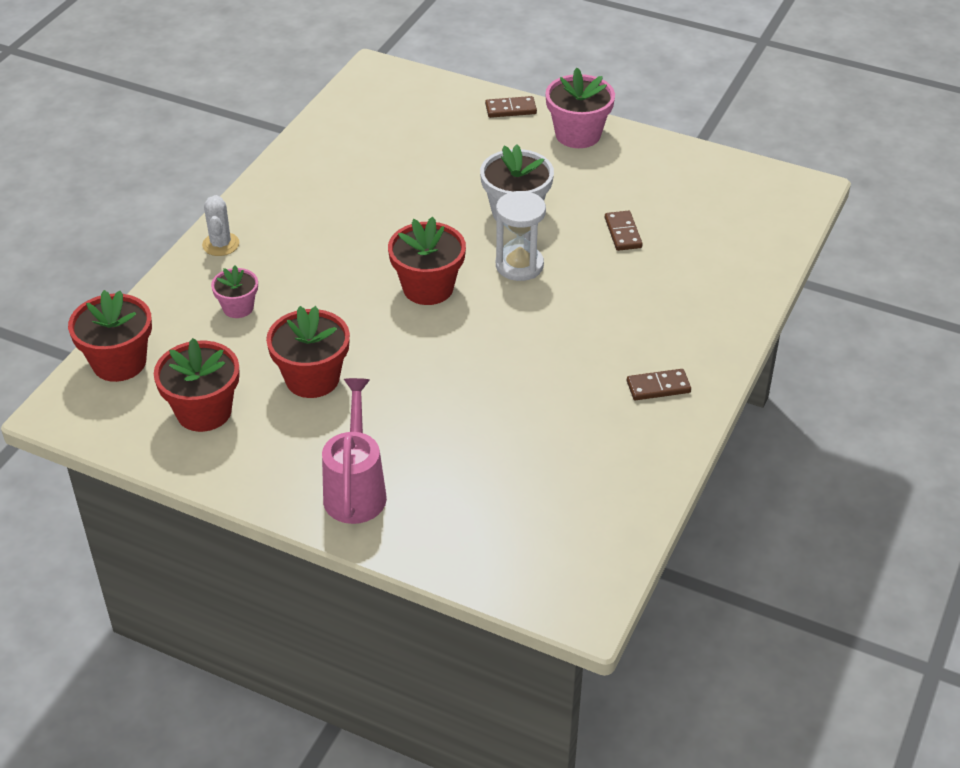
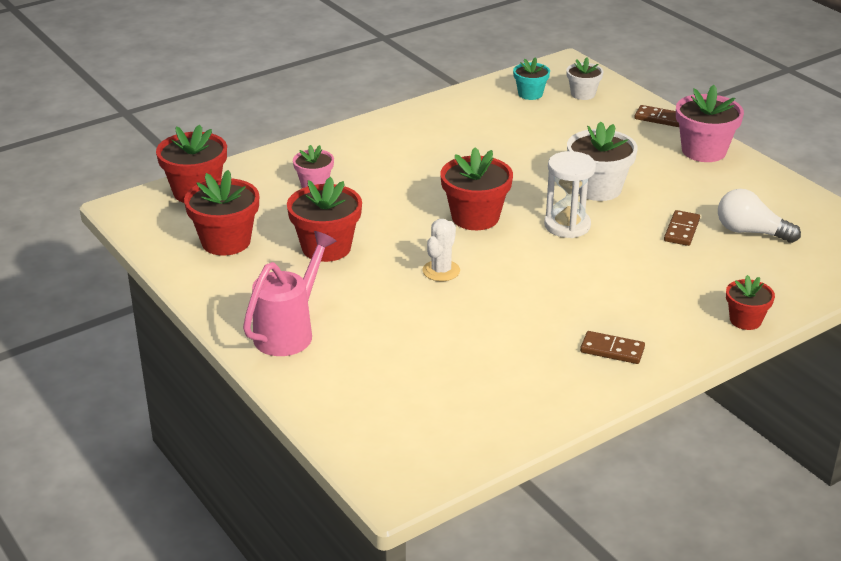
camera: 30 degrees right, 10 degrees down
white cactus [202,195,239,256] -> white cactus moved to [423,219,460,281]
none -> turquoise flower pot [513,57,550,100]
none -> white flower pot [566,57,603,100]
none -> white light bulb [718,189,801,243]
none -> red flower pot [726,275,775,330]

